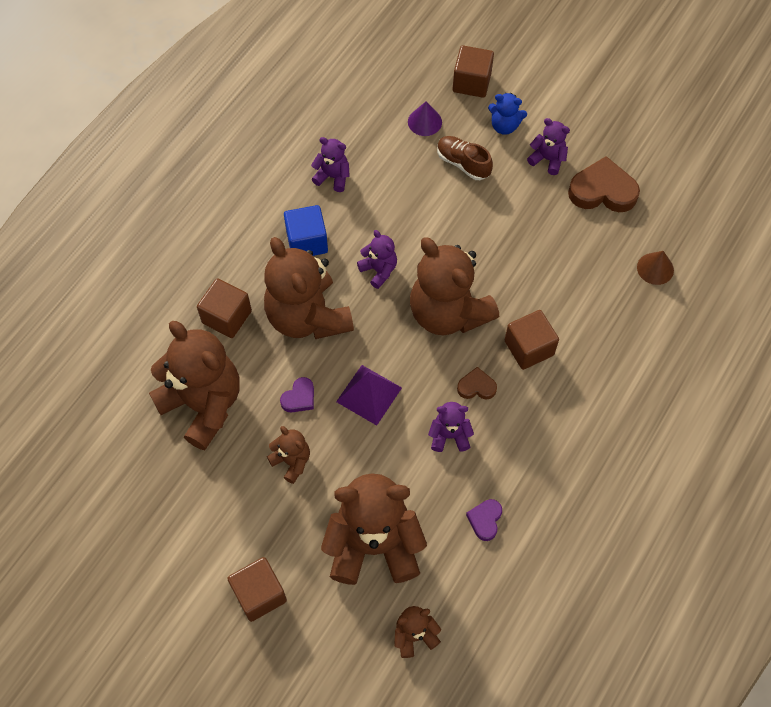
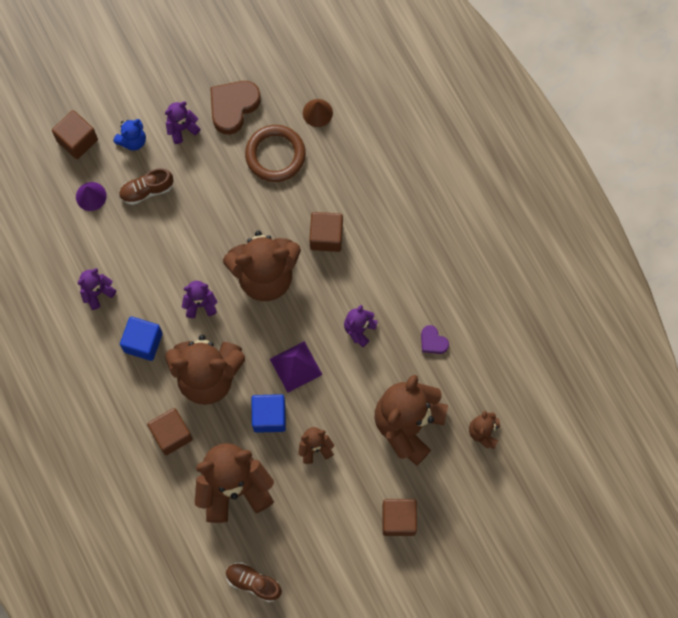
camera: 60 degrees left, 10 degrees up
purple heart [280,377,314,413] -> blue cube [252,394,286,433]
brown heart [457,367,497,400] -> none
none -> brown shoe [226,562,282,602]
none -> brown ring [245,125,306,182]

